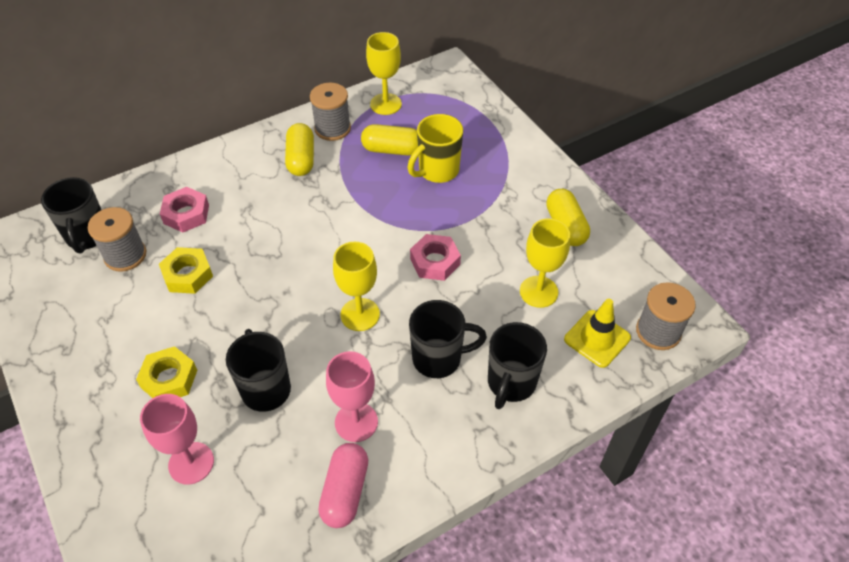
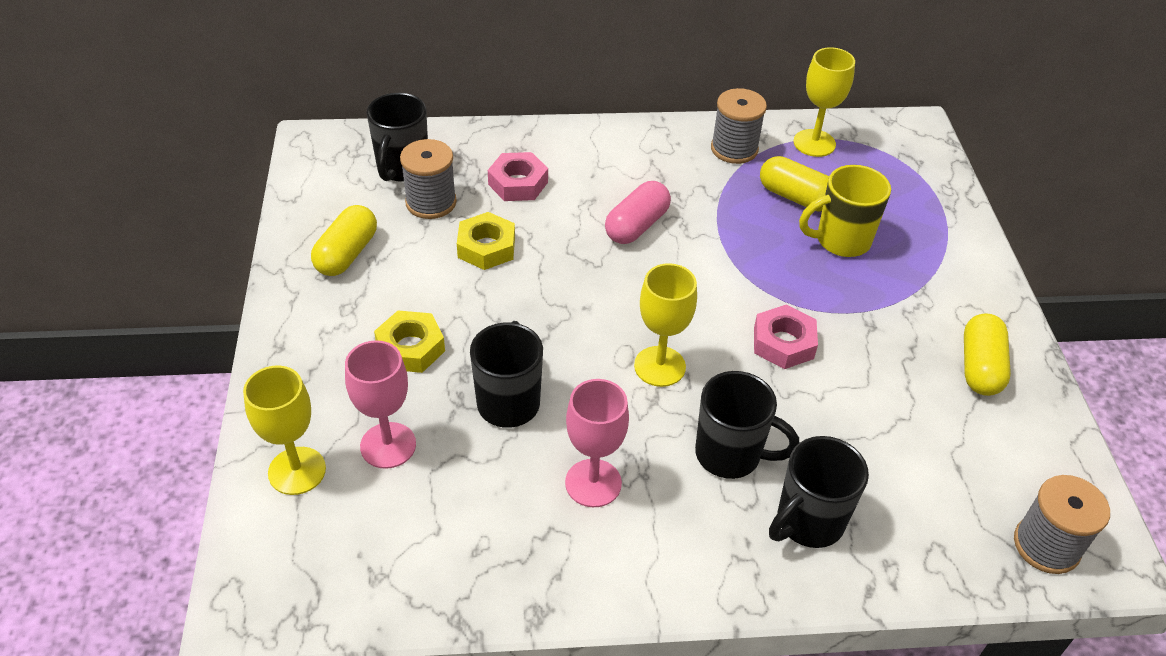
camera: 25 degrees right, 5 degrees down
yellow capsule [285,123,314,176] -> yellow capsule moved to [311,205,377,276]
pink capsule [318,443,368,528] -> pink capsule moved to [605,181,671,244]
yellow goblet [520,218,570,308] -> yellow goblet moved to [243,365,326,495]
yellow traffic cone [564,299,631,368] -> none

